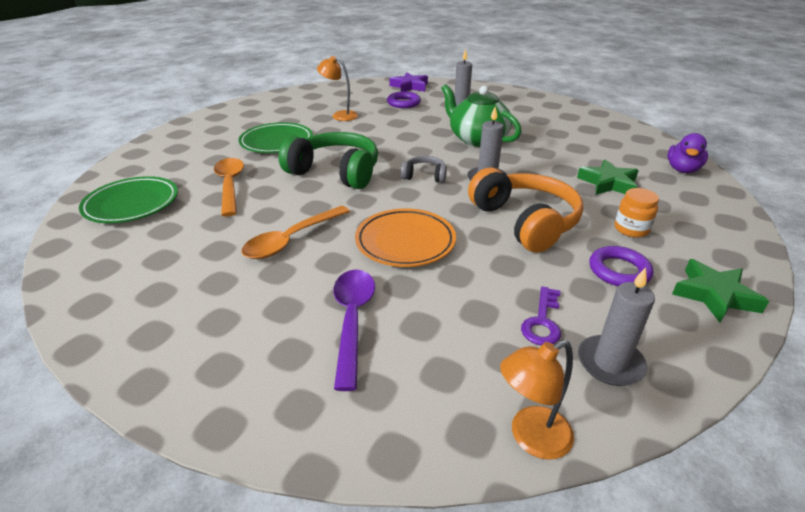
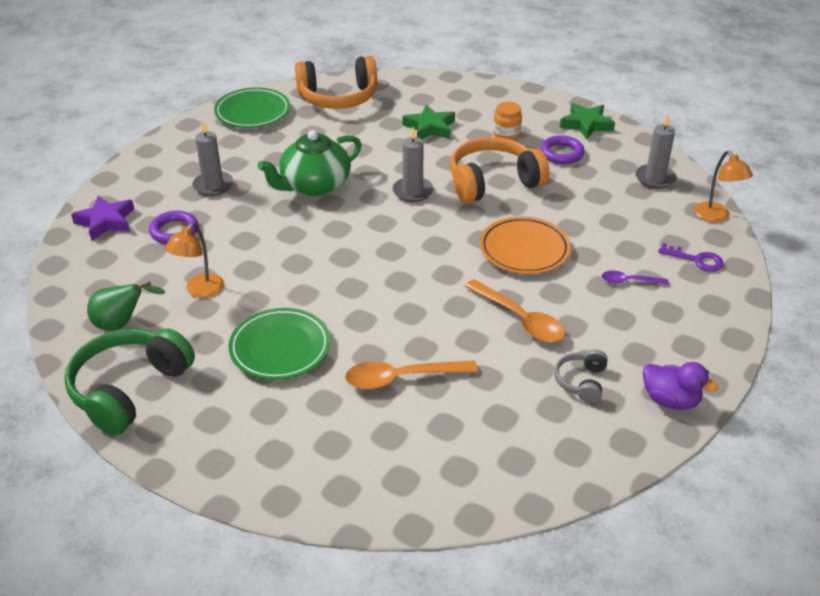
camera: 85 degrees left, 5 degrees up
green plate [79,176,178,223] -> green plate moved to [214,88,290,128]
green headphones [279,132,378,189] -> green headphones moved to [64,329,195,435]
purple spoon [333,270,375,391] -> purple spoon [602,271,669,285], size x0.56
grey headphones [401,156,447,183] -> grey headphones moved to [554,349,608,403]
purple key [521,286,561,345] -> purple key moved to [658,243,724,271]
purple duck [667,133,708,173] -> purple duck moved to [643,362,718,410]
none -> green pear [87,282,165,331]
none -> orange headphones [295,56,377,109]

